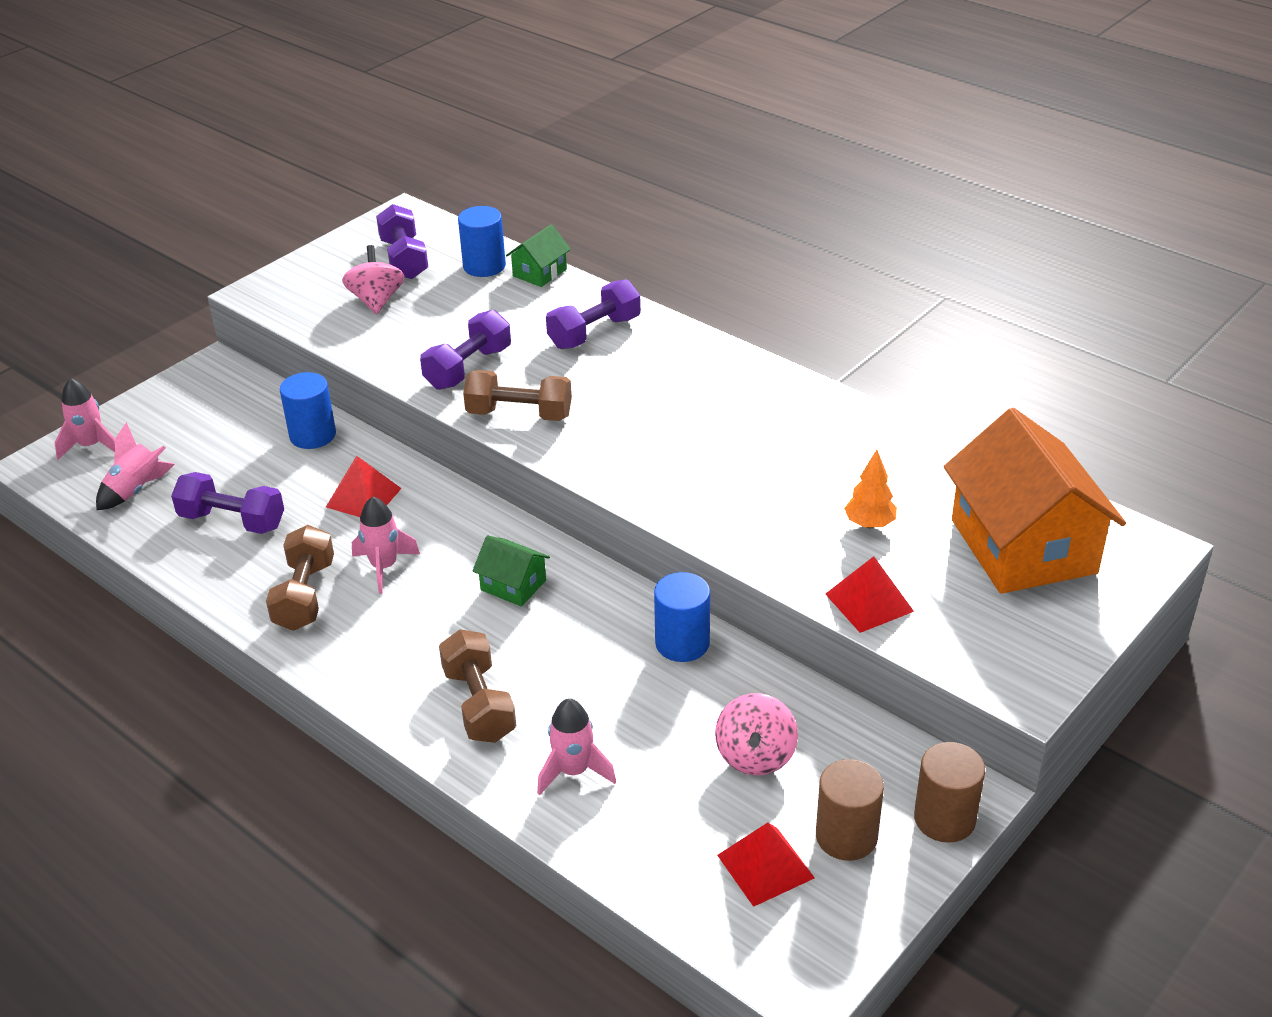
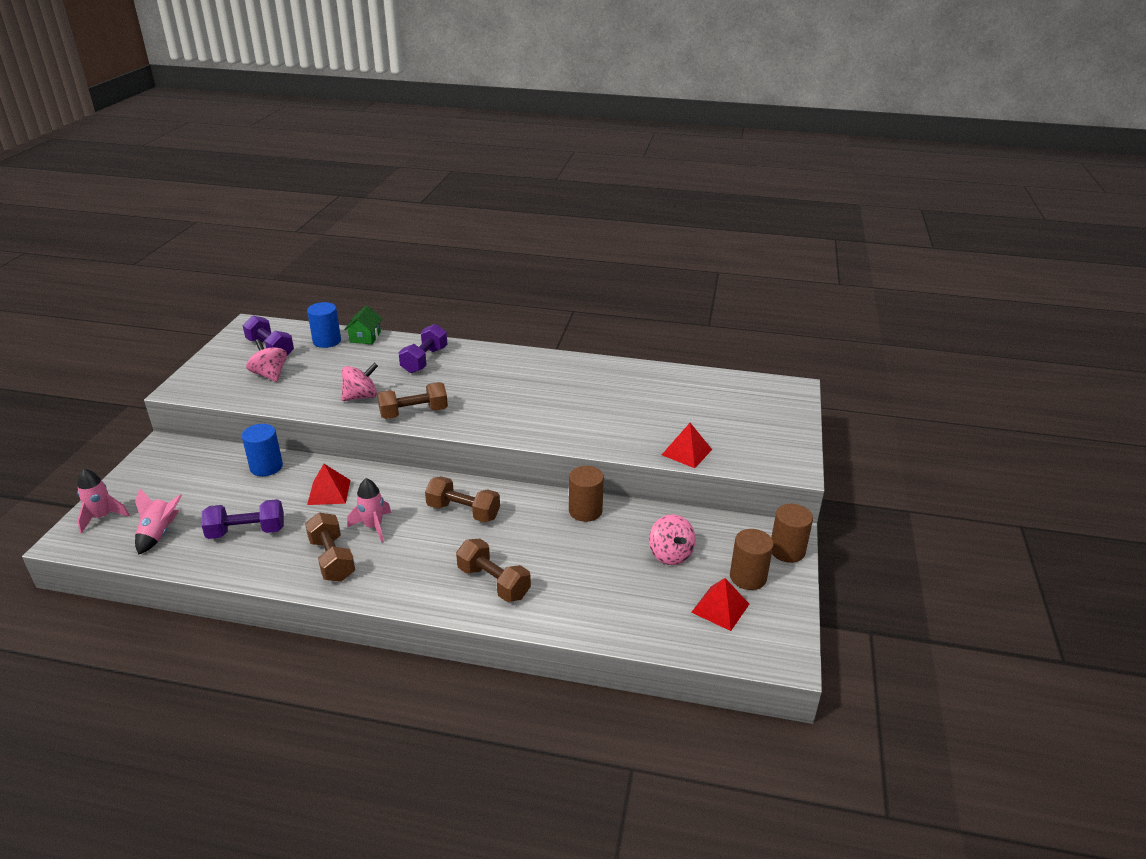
camera: 30 degrees left, 5 degrees down
purple dumbbell [420,310,511,390] -> pink spinning top [341,363,378,401]
green house [472,536,550,607] -> brown dumbbell [425,476,500,522]
pink rocket [537,698,616,795] -> none
blue cylinder [654,572,710,662] -> brown cylinder [569,466,604,522]
orange tree [844,449,897,528] -> none
orange house [944,408,1126,594] -> none

